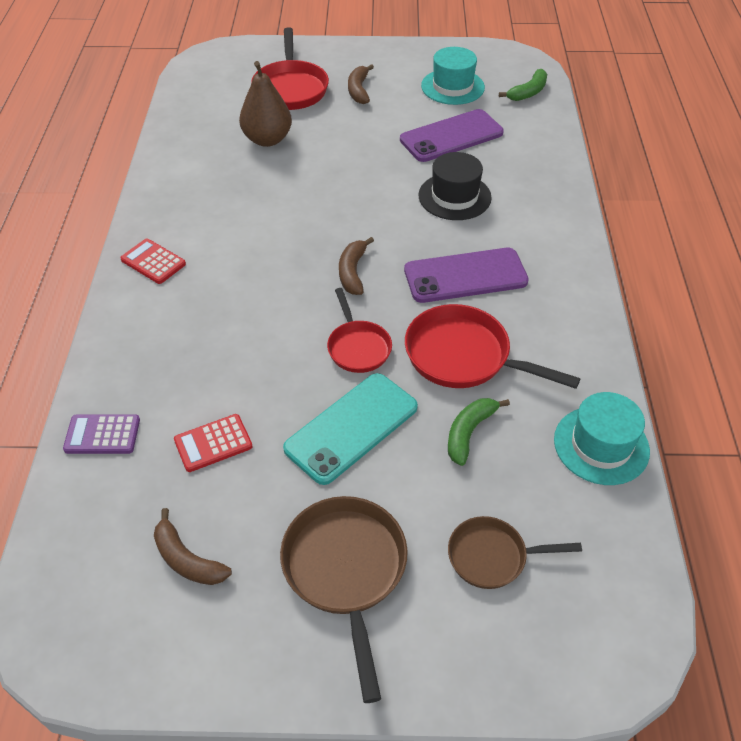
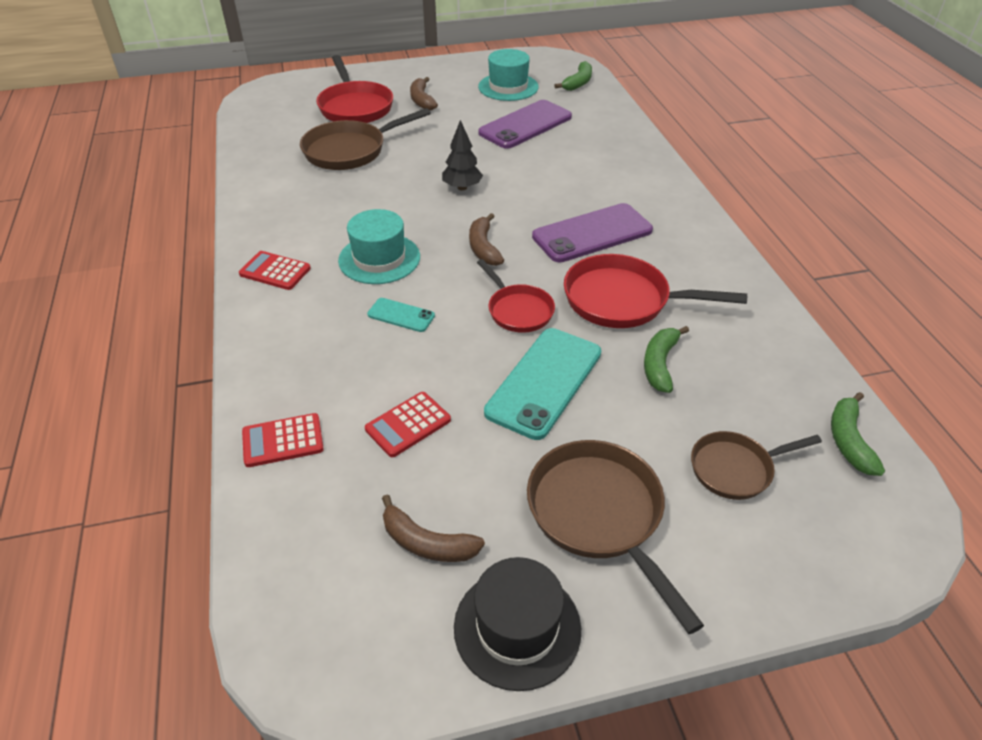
camera: 15 degrees left, 5 degrees down
purple calculator [63,414,140,454] -> red calculator [242,413,324,467]
brown pear [239,61,292,147] -> brown pan [300,108,431,170]
black hat [418,152,492,220] -> black hat moved to [454,557,581,691]
turquoise hat [554,392,650,485] -> turquoise hat moved to [338,209,420,284]
none -> turquoise phone [367,298,435,332]
none -> black tree [442,120,483,191]
none -> green banana [831,392,885,476]

